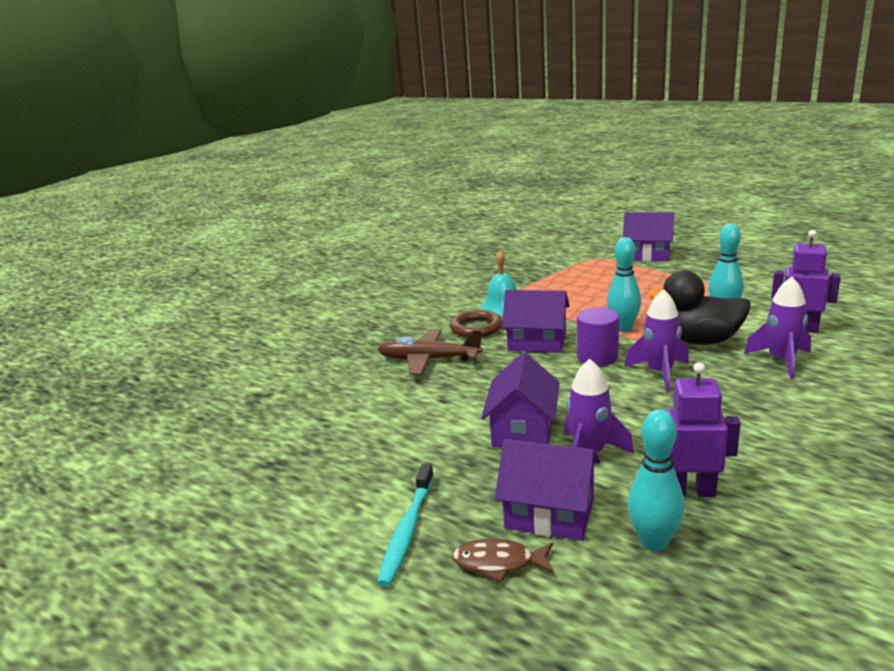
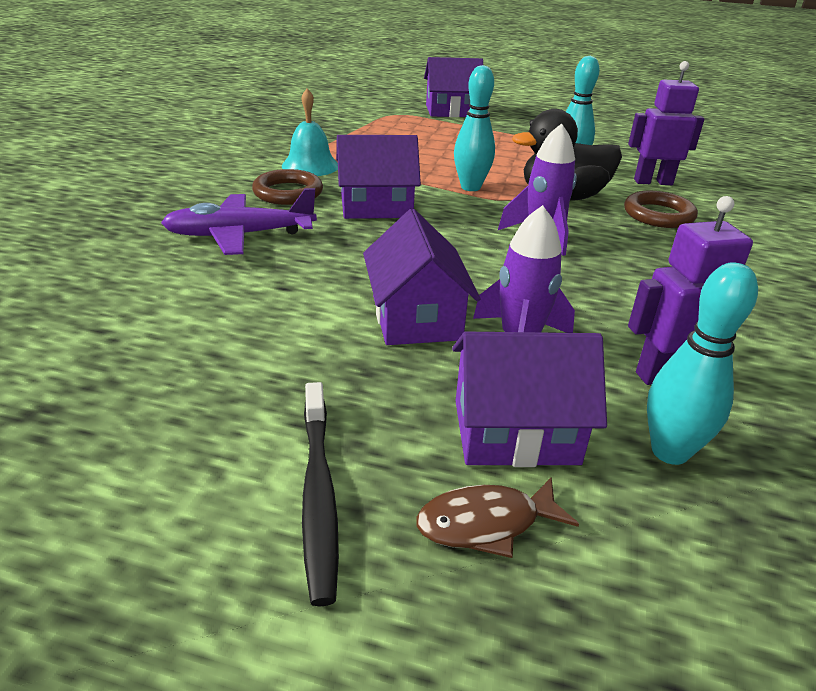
camera: 25 degrees left, 10 degrees up
turquoise toothbrush [377,464,434,587] -> black toothbrush [302,382,339,607]
brown plane [378,329,483,375] -> purple plane [161,188,317,255]
purple cylinder [577,308,619,366] -> none
purple rocket [744,277,811,379] -> brown ring [624,191,698,228]

